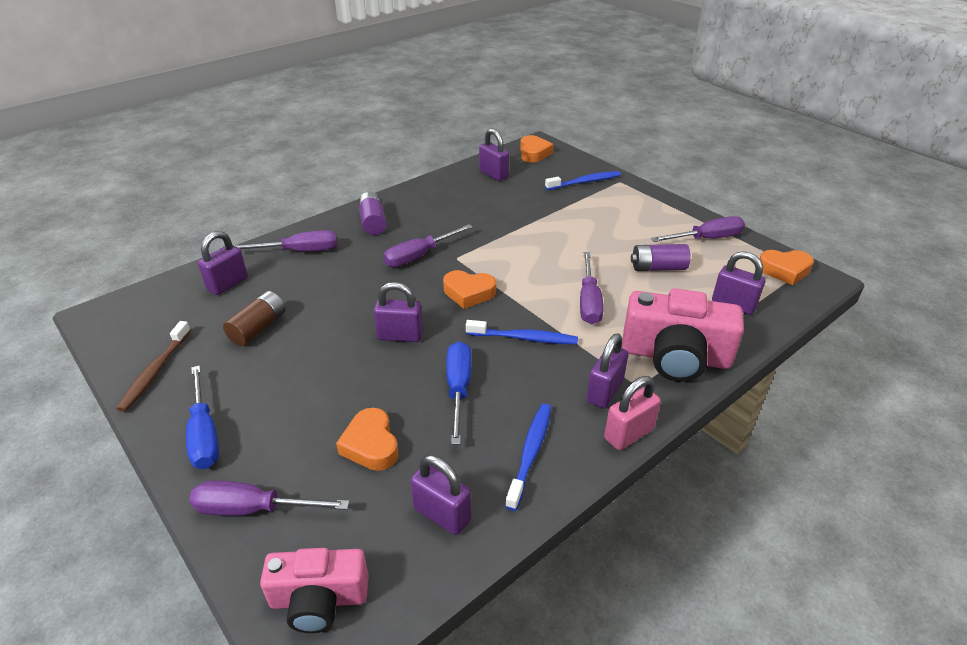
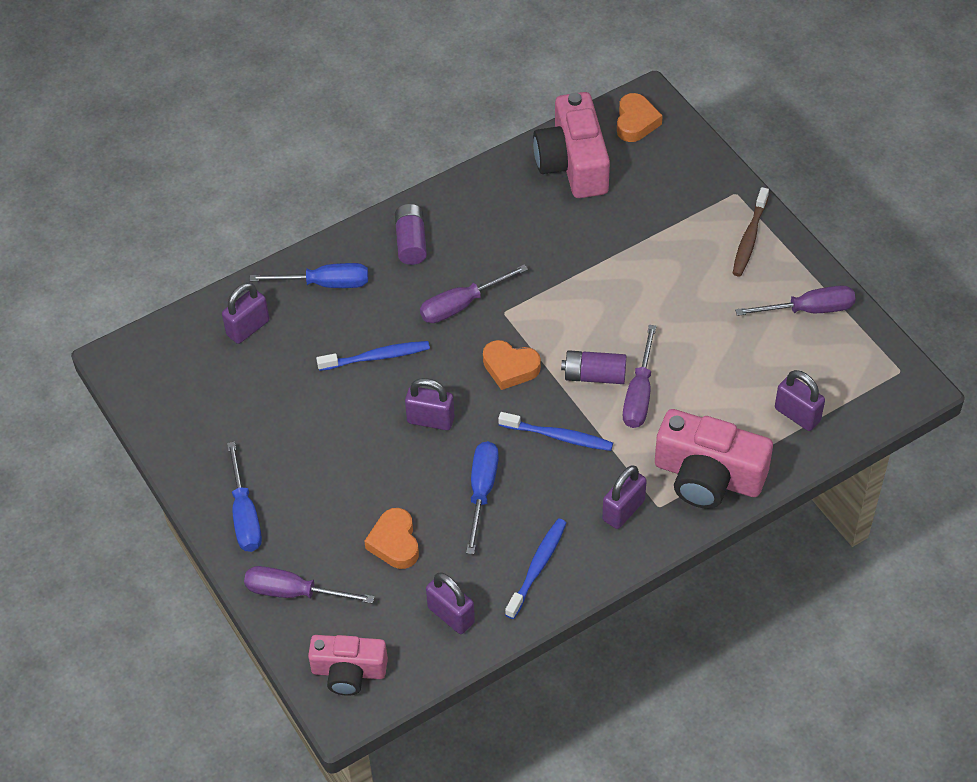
camera: 10 degrees right, 15 degrees up
brown toothbrush [116,321,191,412] -> brown toothbrush moved to [733,187,769,276]
brown battery [223,291,285,346] -> none
purple screwdriver [235,230,337,251] -> blue screwdriver [250,263,368,288]
purple padlock [479,128,509,181] -> pink camera [533,92,610,198]
blue toothbrush [545,171,621,190] -> blue toothbrush moved to [316,341,430,371]
pink padlock [604,376,661,450] -> none
purple battery [631,244,690,271] -> purple battery moved to [561,350,626,384]
orange heart [759,250,814,285] -> none

